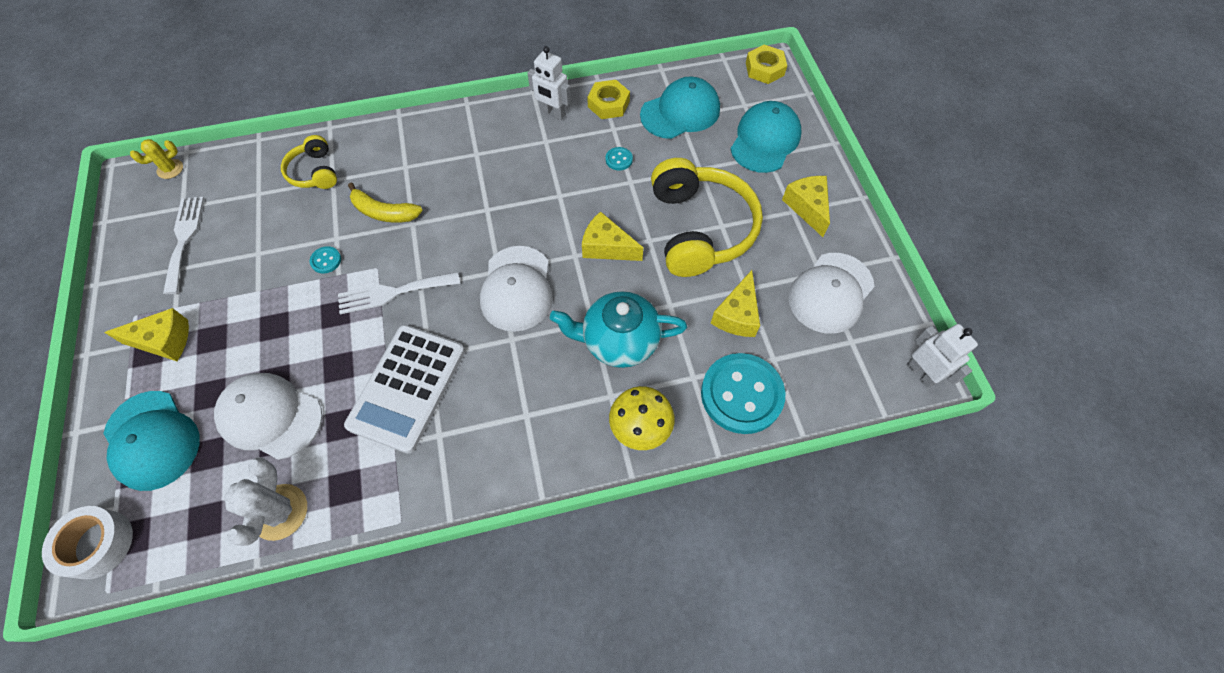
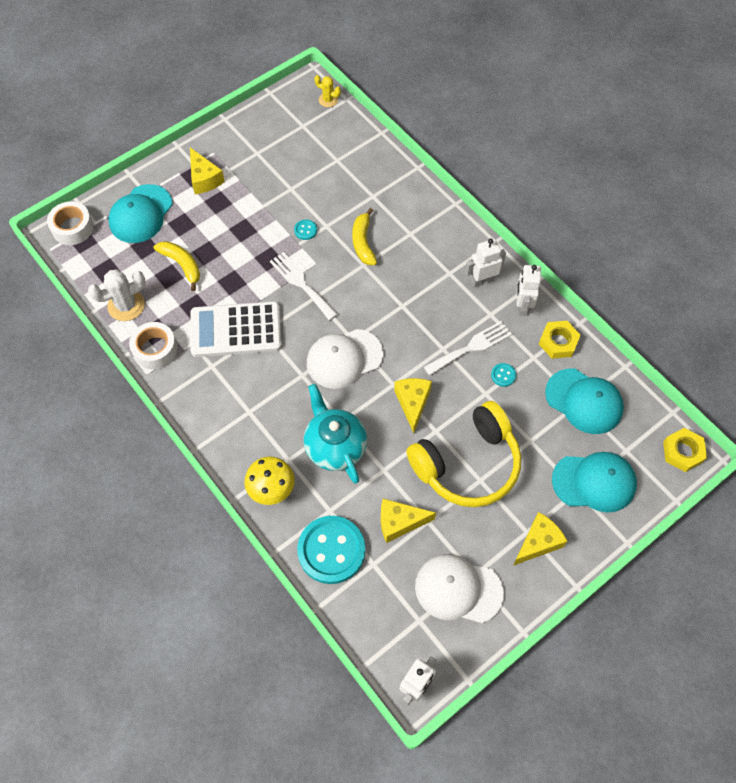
camera: 65 degrees right, 0 degrees up
white fork [163,197,204,294] -> white fork moved to [424,321,512,376]
white cap [214,373,322,460] -> yellow banana [154,241,200,291]
yellow headphones [281,135,337,189] -> none
none -> white tape [129,322,178,369]
none -> white robot [465,239,506,288]

